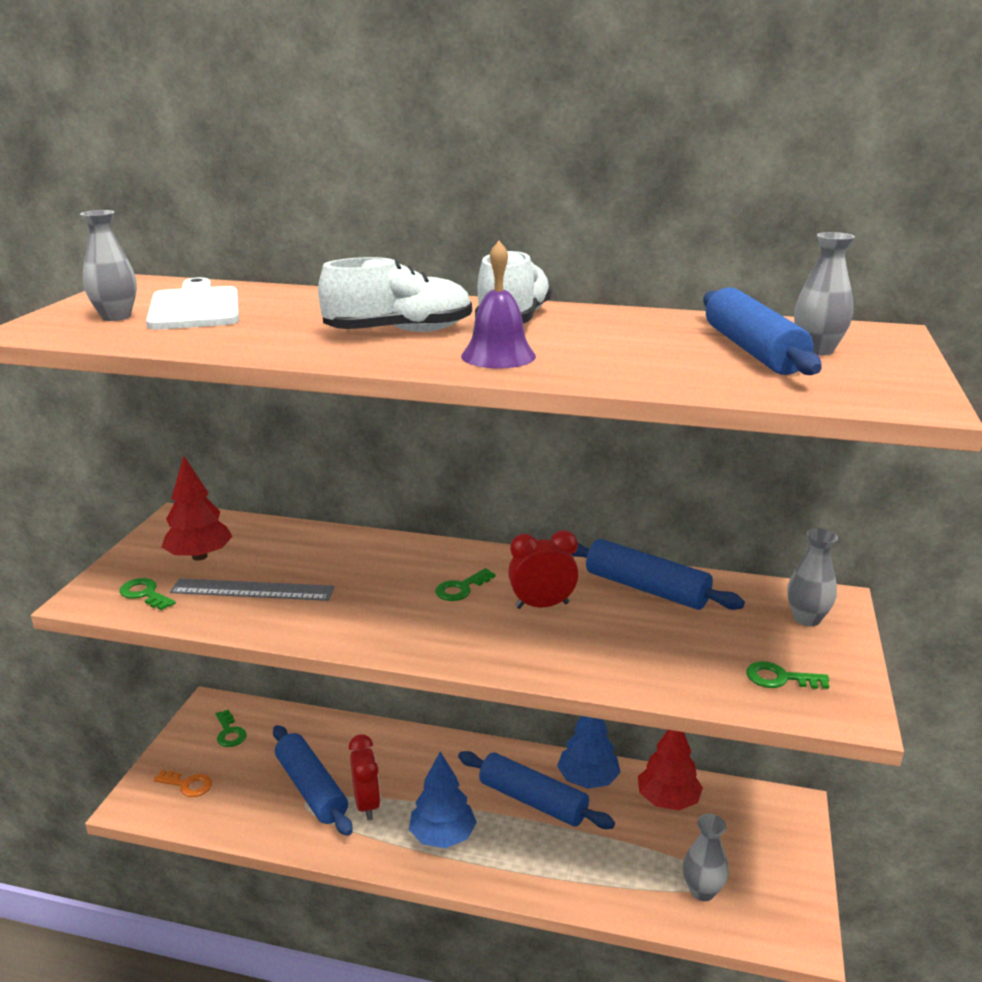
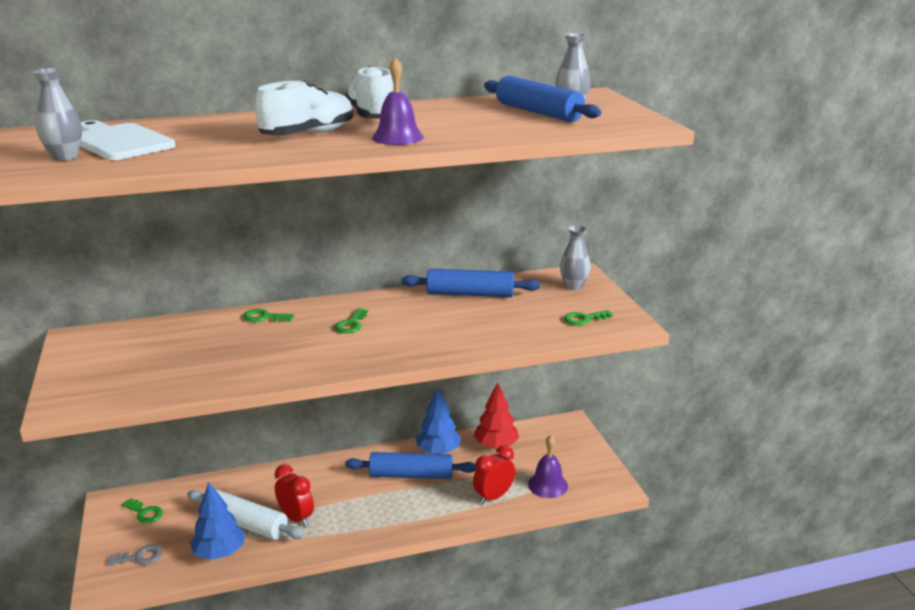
camera: 30 degrees left, 0 degrees up
green key [120,578,176,611] -> green key moved to [243,309,294,322]
orange key [154,770,212,797] -> grey key [107,545,162,565]
red tree [161,456,233,561] -> none
grey ruler [170,578,335,601] -> none
blue rolling pin [273,725,352,836] -> white rolling pin [187,489,305,540]
blue tree [409,752,477,848] -> blue tree moved to [190,483,245,560]
red clock [508,530,579,609] -> red clock moved to [473,445,515,504]
grey vase [683,814,728,901] -> purple bell [528,435,568,498]

